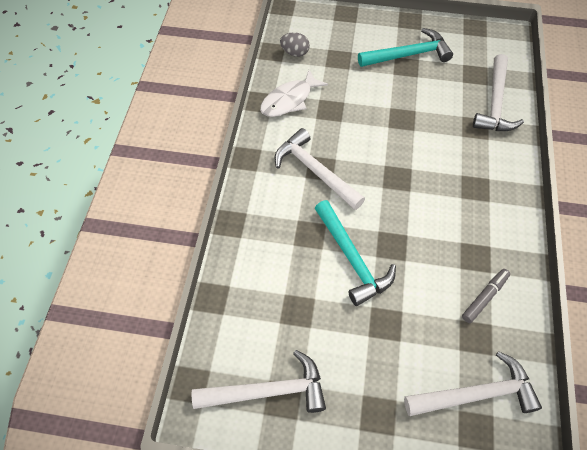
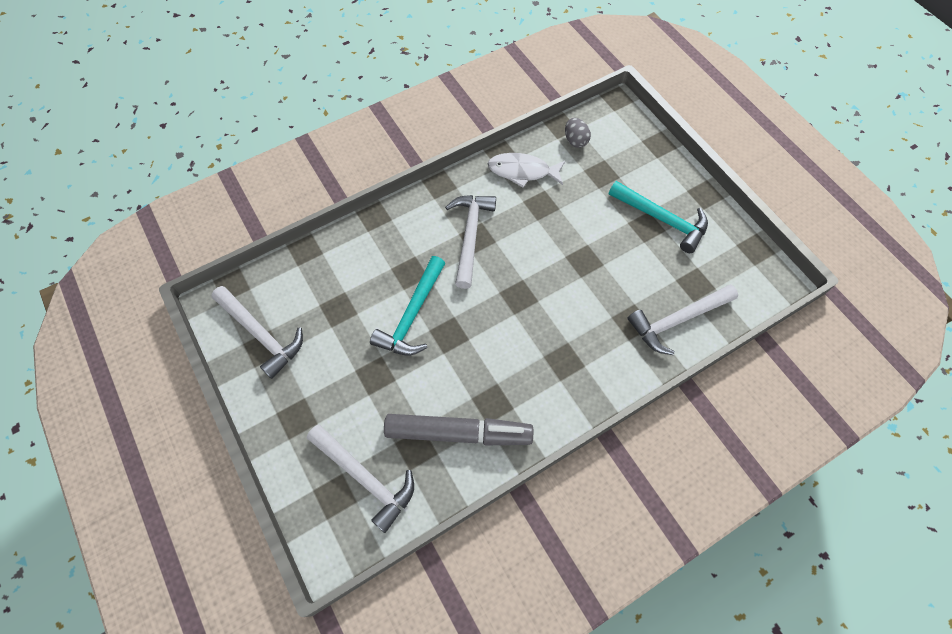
camera: 50 degrees right, 5 degrees up
grey marker [462,269,510,323] -> grey marker [384,414,533,445], size x2.02

